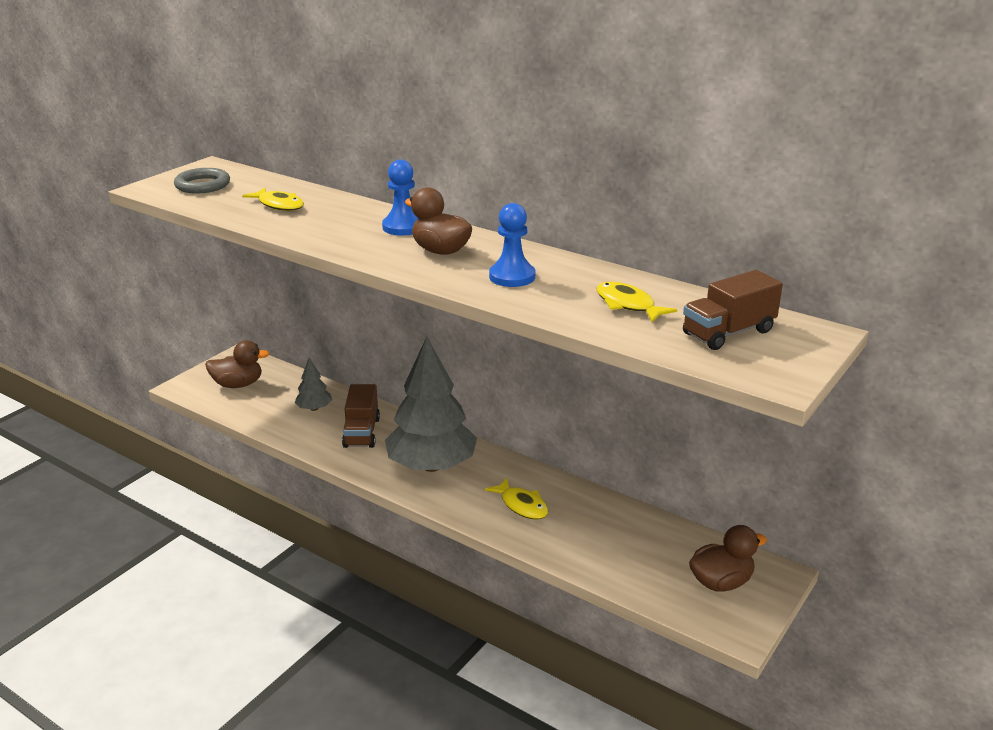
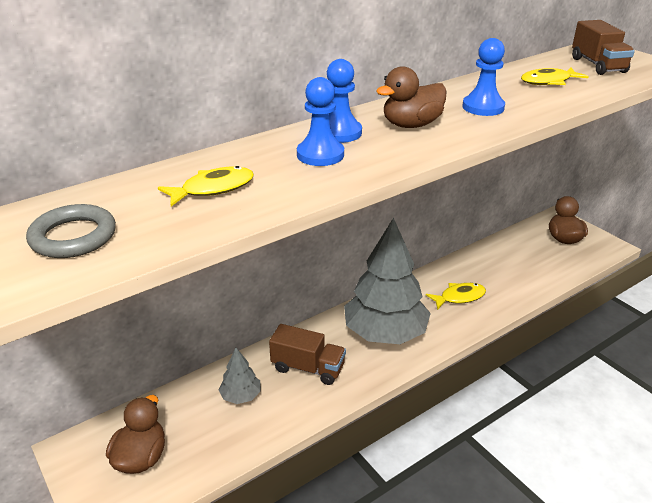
camera: 70 degrees left, 5 degrees up
none -> blue pawn [297,77,344,166]

